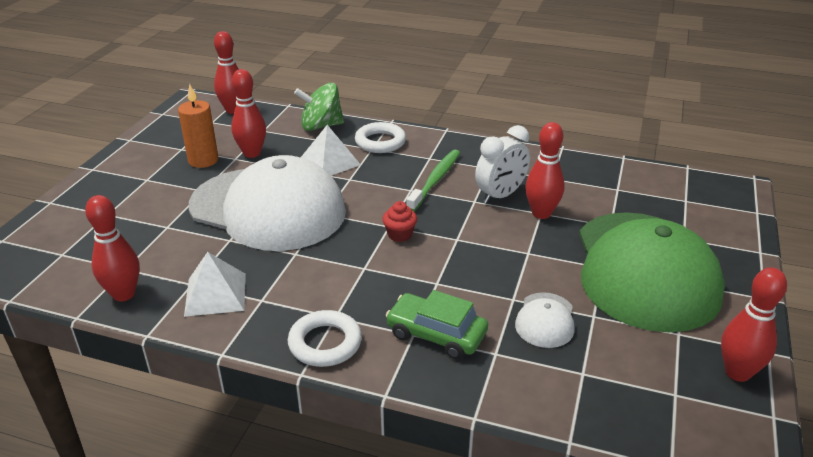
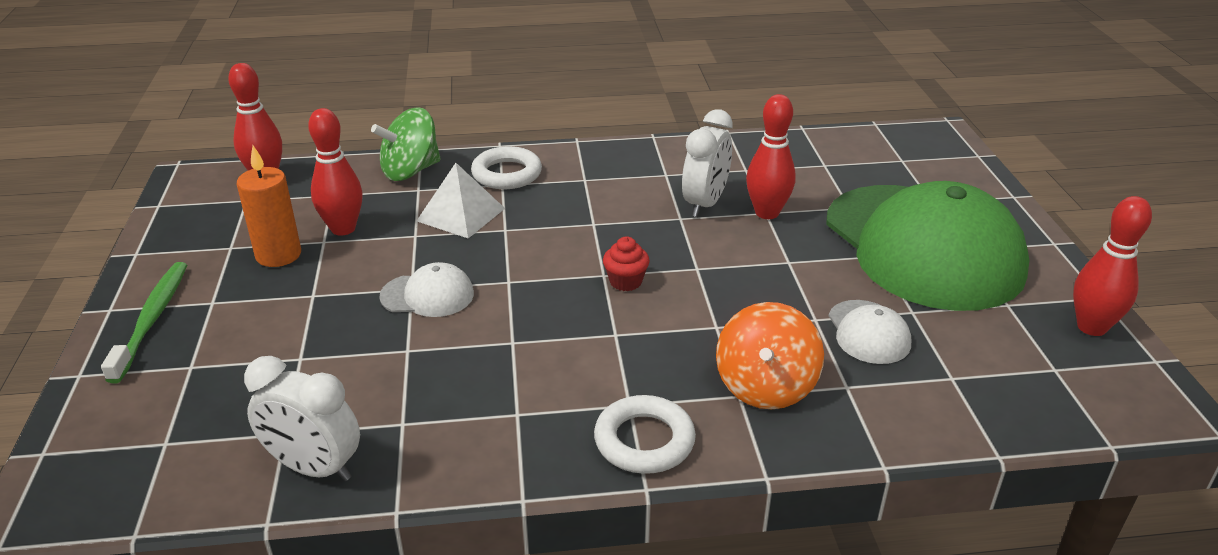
camera: 25 degrees left, 0 degrees up
red bowling pin [85,195,140,302] -> white clock [244,356,360,481]
white pyramid [184,252,246,317] -> none
white cap [189,155,346,251] -> white cap [379,262,474,317], size x0.40
green car [386,290,488,359] -> orange spinning top [716,302,824,409]
green toothbrush [407,150,460,211] -> green toothbrush moved to [101,262,187,383]

